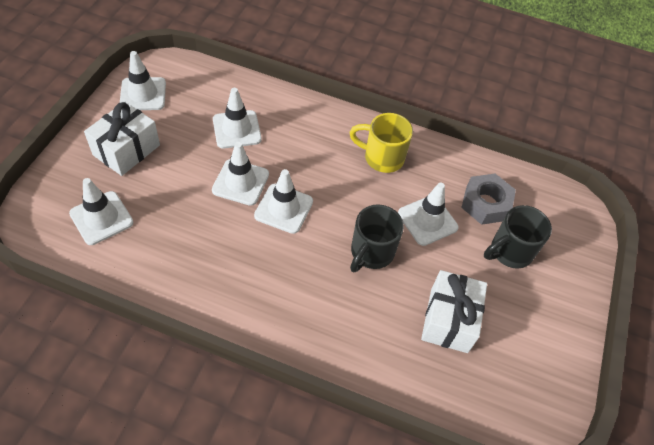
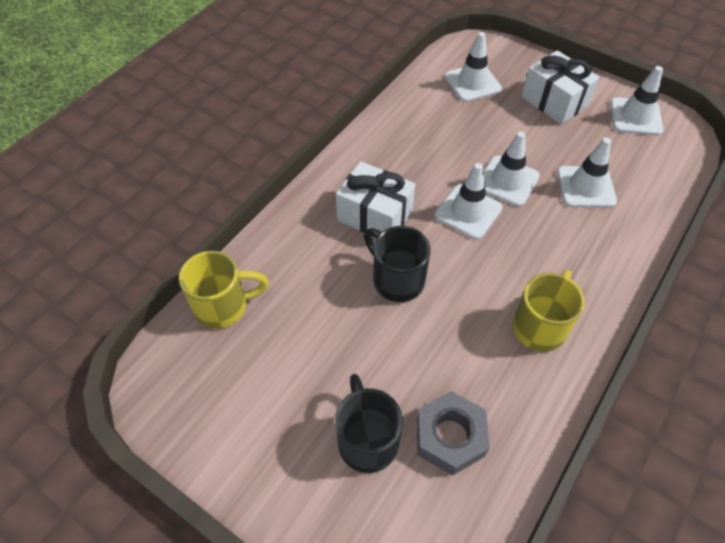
camera: 110 degrees right, 0 degrees up
white traffic cone [398,183,459,246] -> none
white gift [421,270,487,353] -> white gift moved to [336,161,415,233]
none -> yellow mug [179,251,269,329]

